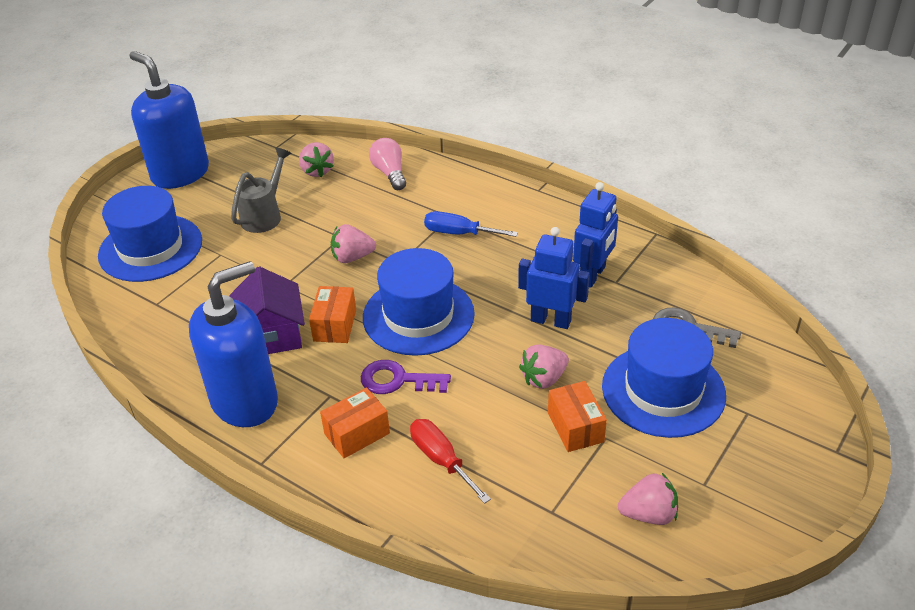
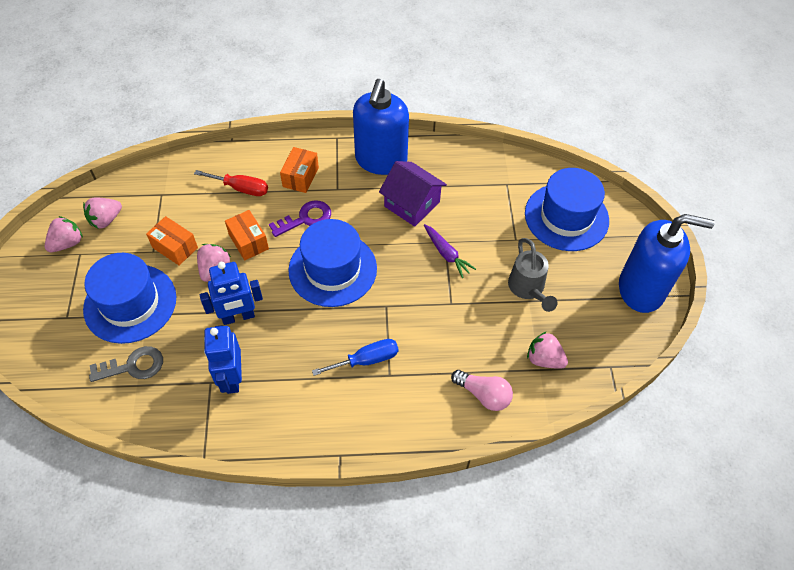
camera: 140 degrees right, 15 degrees up
orange box [309,286,356,343] -> orange box moved to [225,210,269,260]
pink strawberry [331,224,376,263] -> pink strawberry moved to [45,216,83,252]
none -> purple carrot [424,224,476,278]

